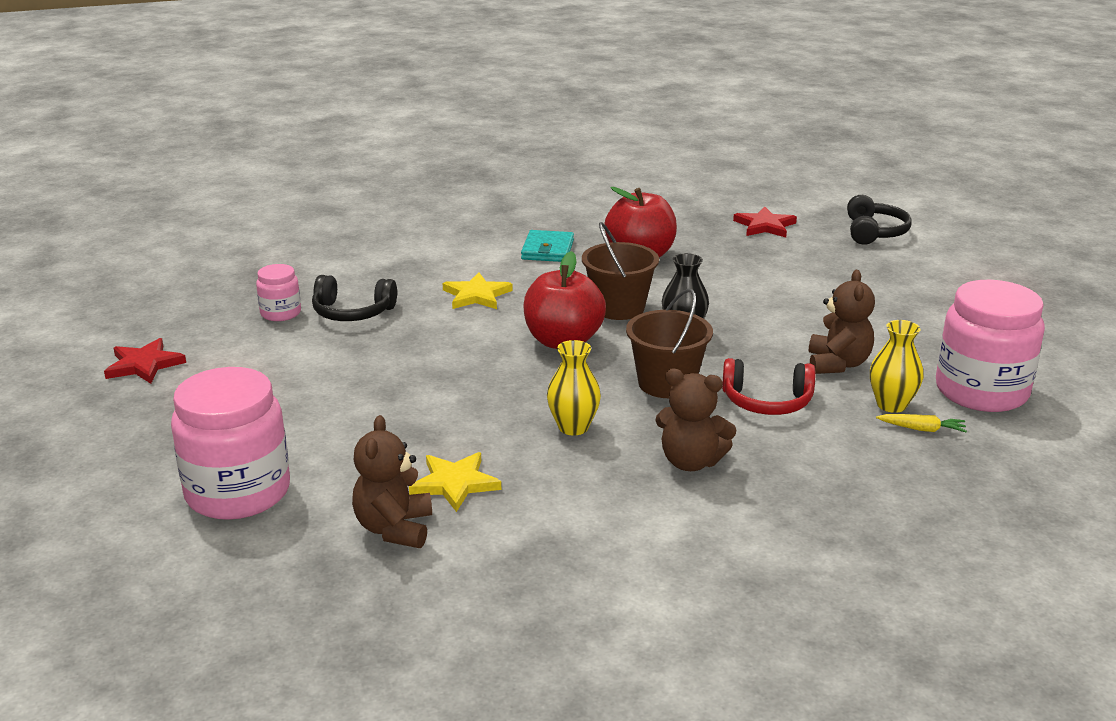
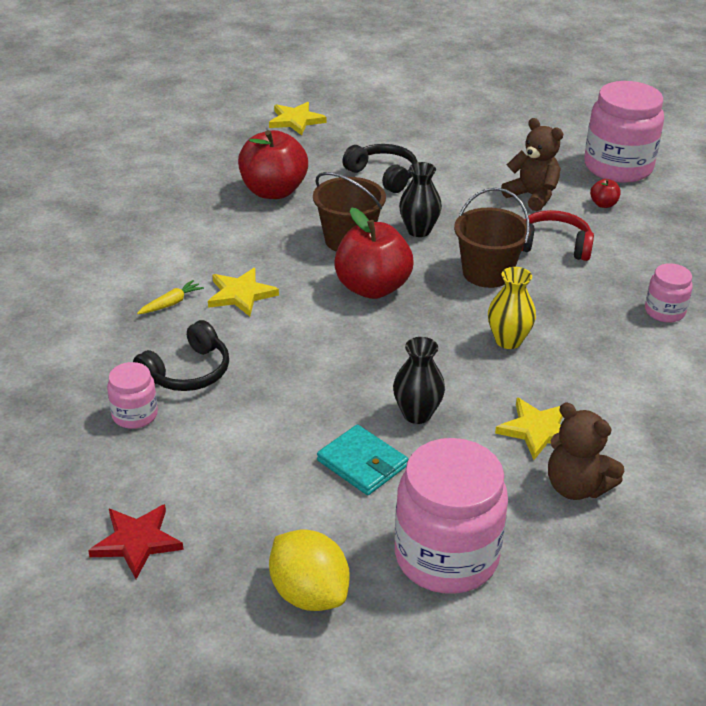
camera: 55 degrees left, 10 degrees up
turquoise wallet [521,230,574,262] -> turquoise wallet moved to [317,424,408,495]
brown teddy bear [655,368,736,471] -> none
red headphones [722,358,815,415] -> red headphones turned 120 degrees counterclockwise [522,210,594,261]
red star [733,206,797,237] -> yellow star [269,102,326,135]
black headphones [847,195,912,245] -> black headphones moved to [342,144,417,193]
yellow vase [870,320,923,413] -> red apple [590,179,621,208]
yellow carrot [876,414,967,432] -> yellow carrot moved to [137,280,204,314]
none -> yellow lemon [269,529,350,611]
none -> black vase [393,337,445,424]
none -> pink jar [645,263,693,323]

